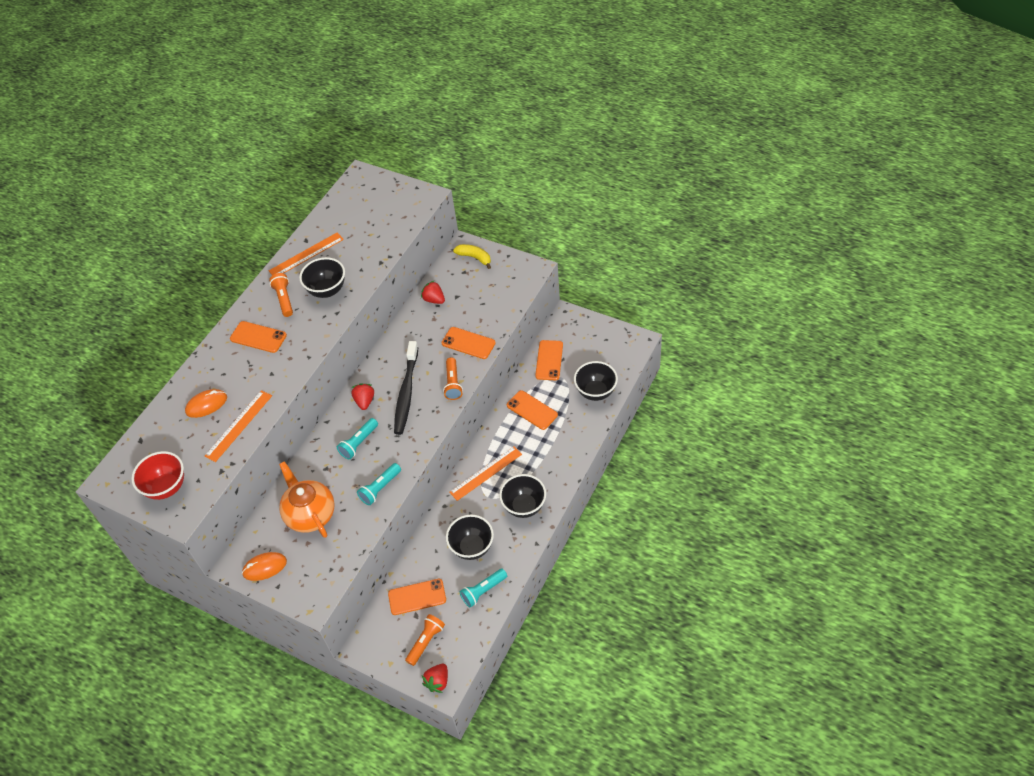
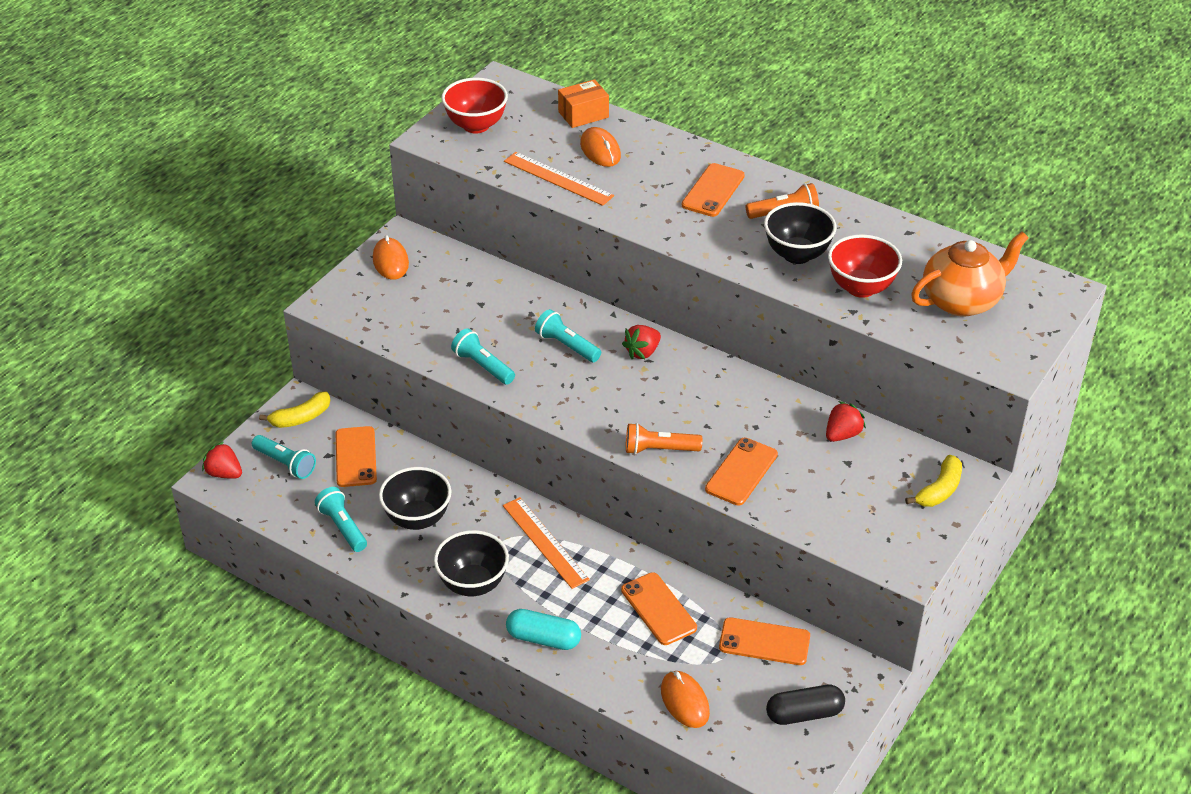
camera: 90 degrees right, 10 degrees down
orange ruler [269,233,344,275] -> none
orange teapot [279,461,335,538] -> orange teapot moved to [911,232,1029,317]
red strawberry [351,383,374,410] -> red strawberry turned 135 degrees clockwise [622,325,661,359]
black toothbrush [394,341,418,435] -> none
orange flashlight [405,614,445,666] -> turquoise flashlight [252,435,316,479]
orange phone [507,390,558,430] -> orange phone turned 75 degrees counterclockwise [621,572,697,645]
black bowl [574,361,618,401] -> orange mouse [661,671,710,728]
none -> yellow banana [259,391,330,428]
none -> turquoise capsule [506,609,581,650]
none -> orange box [558,79,609,128]
none -> black capsule [766,685,845,725]
none -> red bowl [828,235,902,298]

